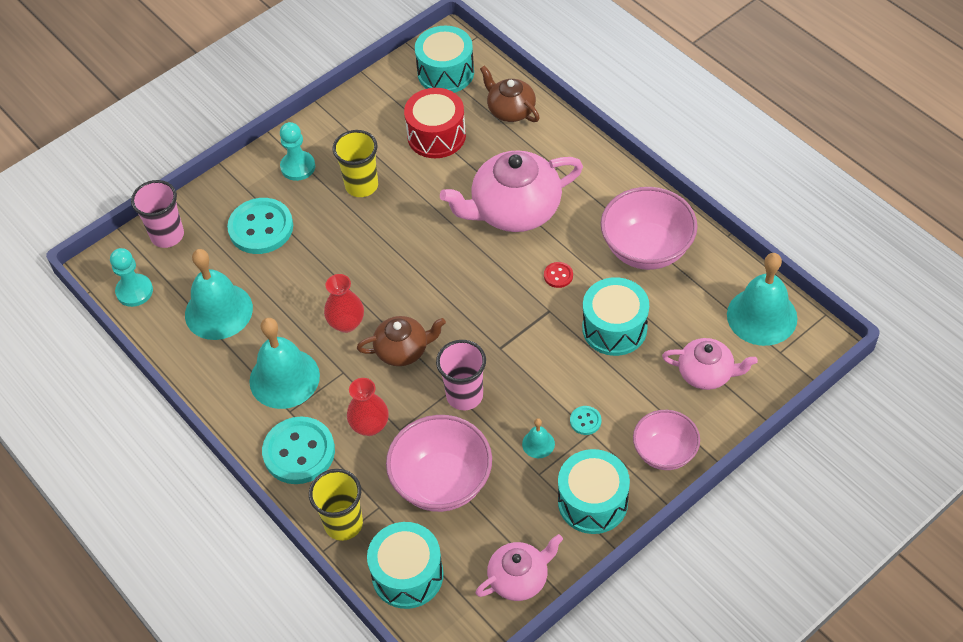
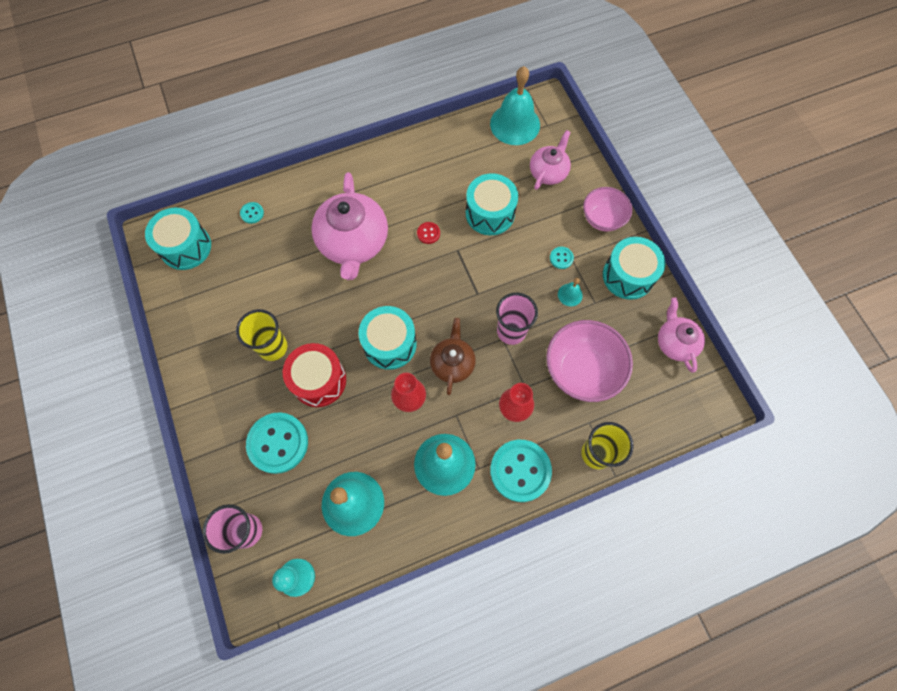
camera: 75 degrees left, 15 degrees up
turquoise pawn [280,122,315,181] -> none
turquoise drum [367,522,444,609] -> turquoise drum moved to [359,306,417,370]
red drum [404,88,466,158] -> red drum moved to [283,343,346,407]
brown teapot [480,66,540,122] -> turquoise button [240,202,264,224]
pink bowl [601,187,698,270] -> none

